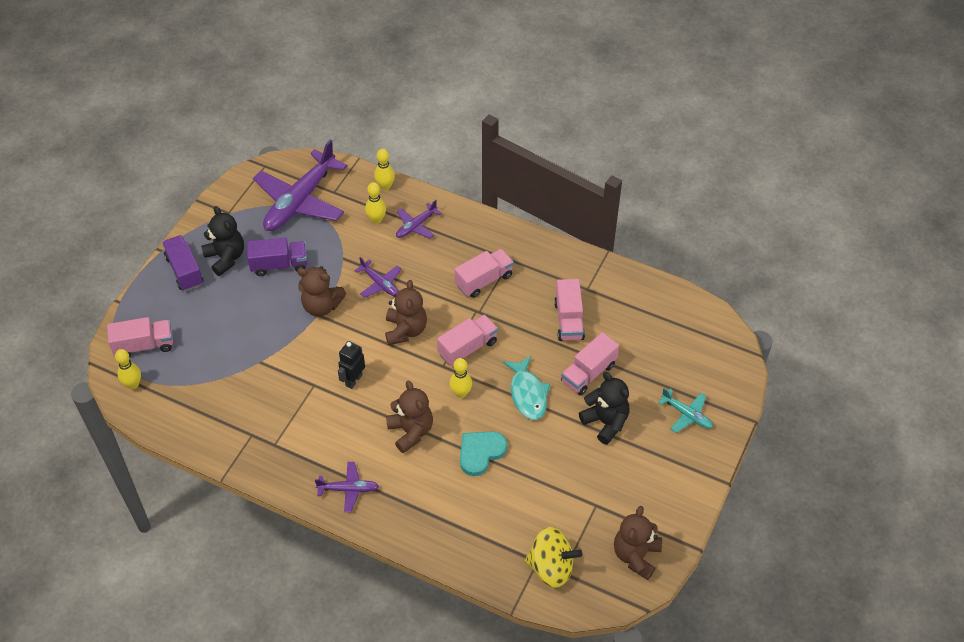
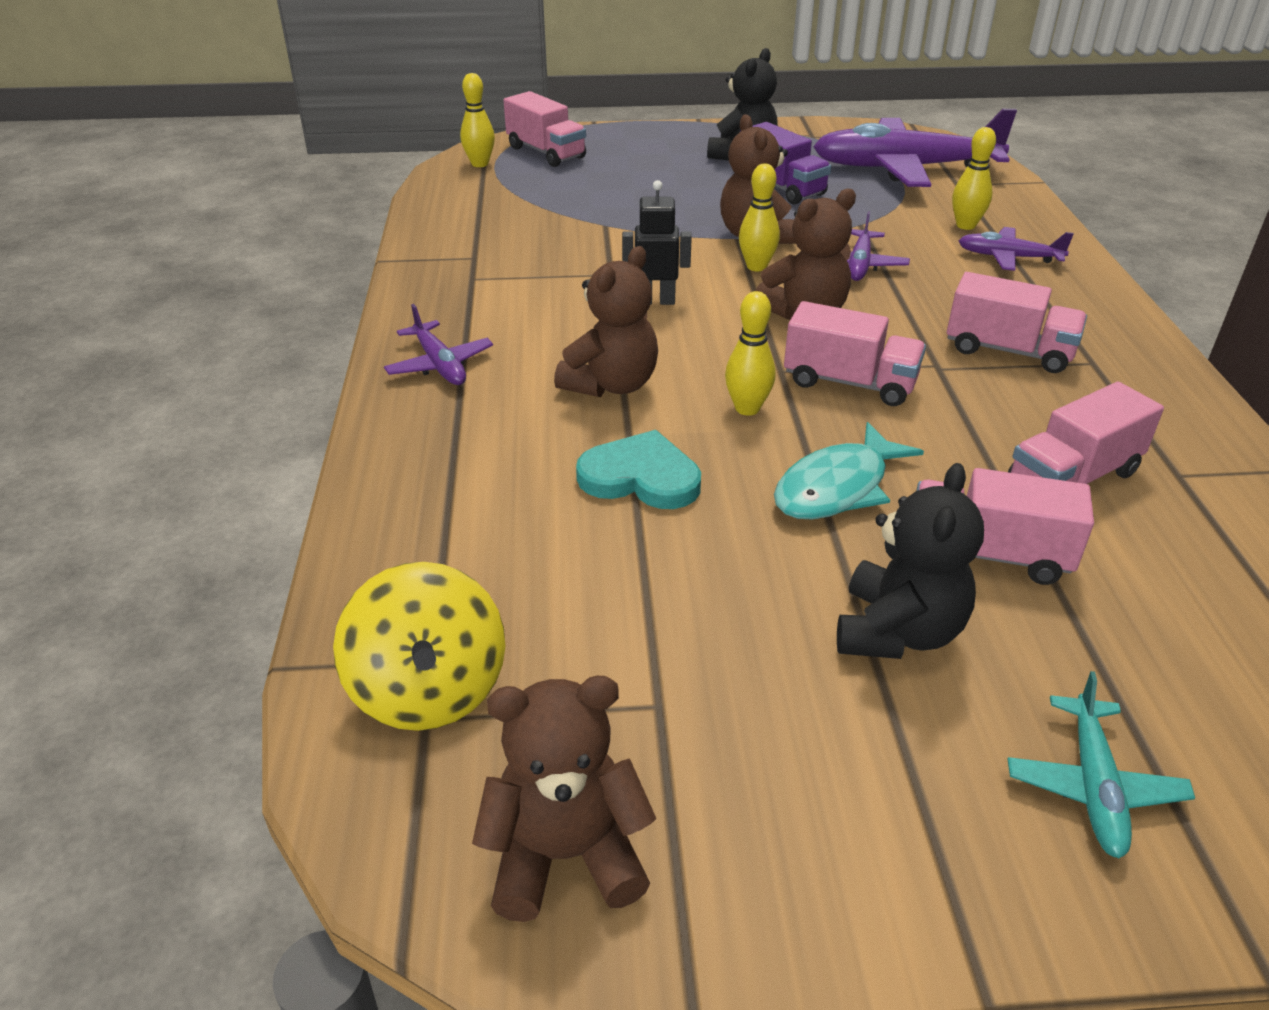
camera: 60 degrees right, 15 degrees down
purple truck [162,235,203,291] -> none
yellow bowling pin [374,149,395,190] -> yellow bowling pin moved to [739,164,780,271]

